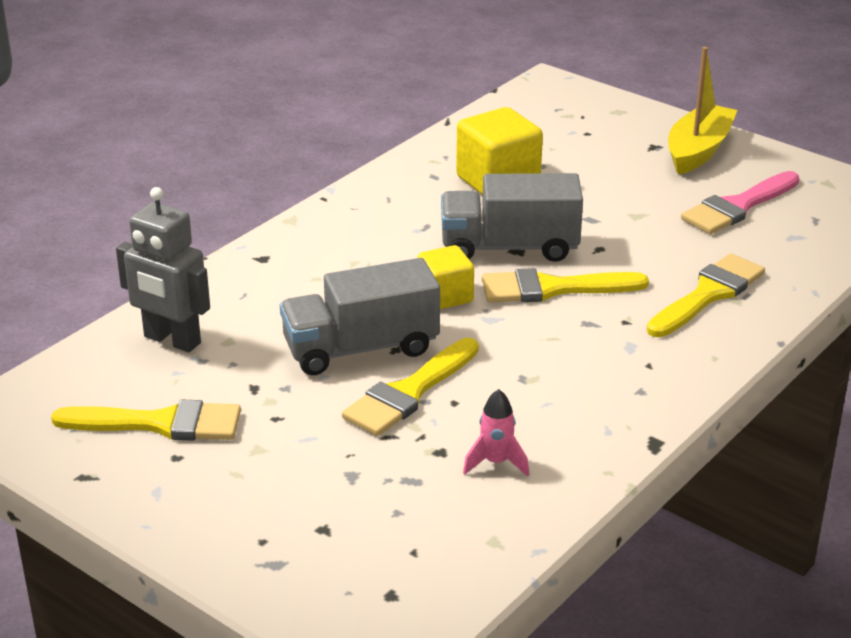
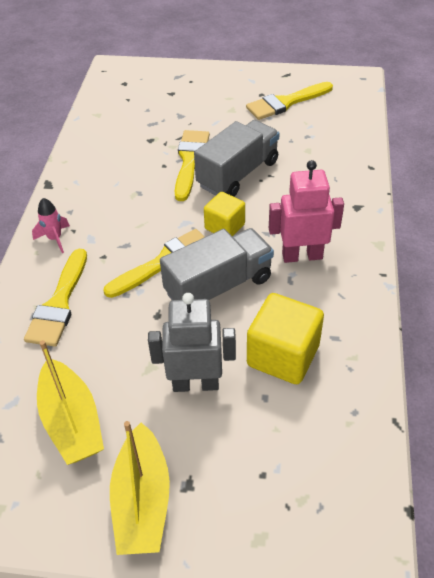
camera: 150 degrees right, 15 degrees up
grey robot [116,187,210,352] -> grey robot moved to [148,293,236,392]
pink rocket [463,389,529,477] -> pink rocket moved to [32,198,70,253]
pink brush [681,171,800,234] -> yellow boat [37,340,104,465]
none -> pink robot [269,160,344,263]

